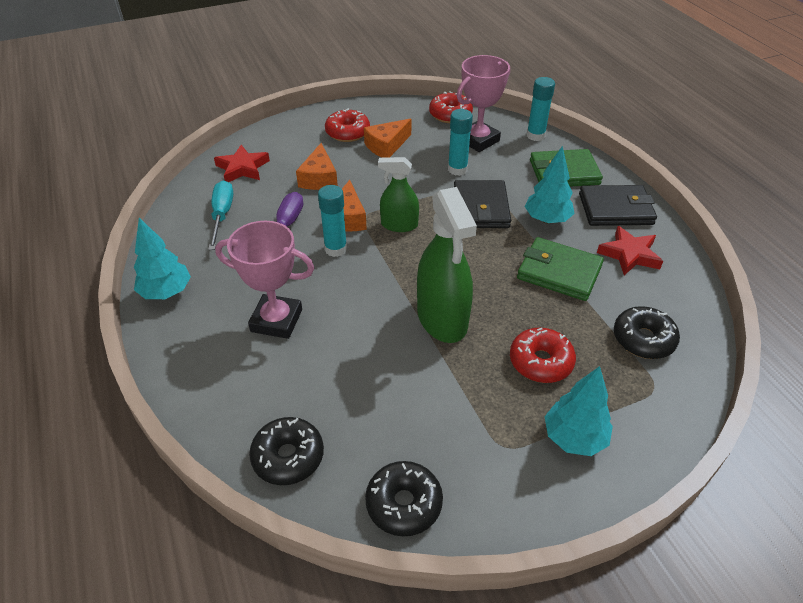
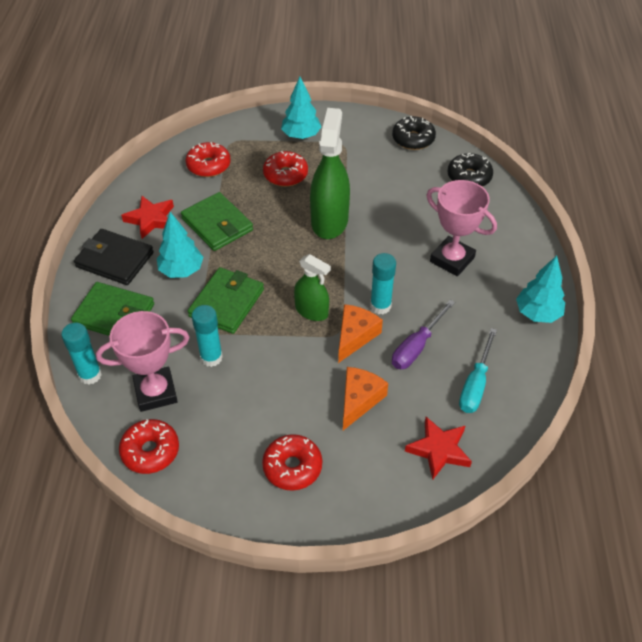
camera: 155 degrees left, 5 degrees up
orange cheese [364,118,412,158] -> none
black wallet [454,180,511,228] -> green wallet [188,267,264,334]
black donut [614,306,680,359] -> red donut [186,142,231,177]

